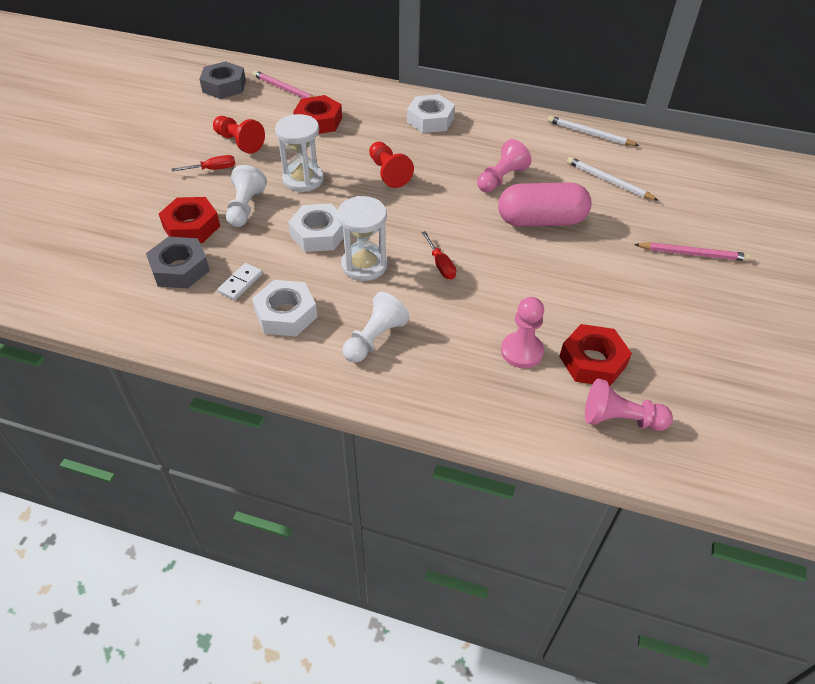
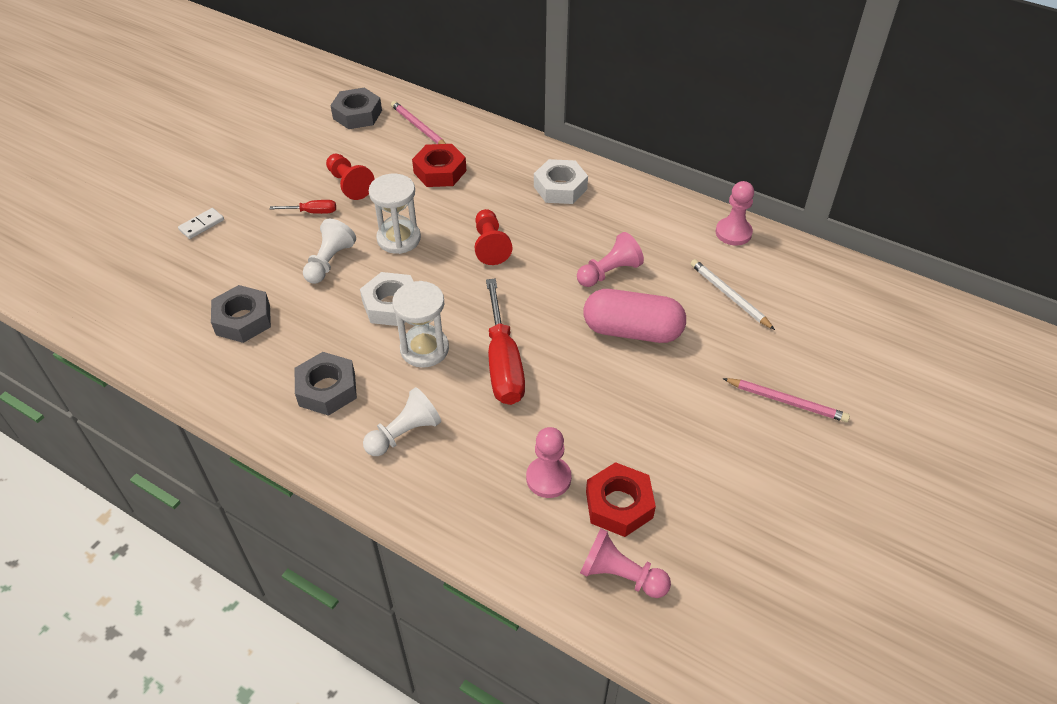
camera: 15 degrees right, 0 degrees up
red nut [159,197,220,243] -> none
white domino [217,263,263,300] -> white domino moved to [178,208,224,239]
white nut [252,280,317,337] -> grey nut [294,352,357,416]
red screwdriver [421,231,456,280] -> red screwdriver [486,279,525,405], size x2.12
white pencil [548,116,639,146] -> pink pawn [716,181,754,246]

